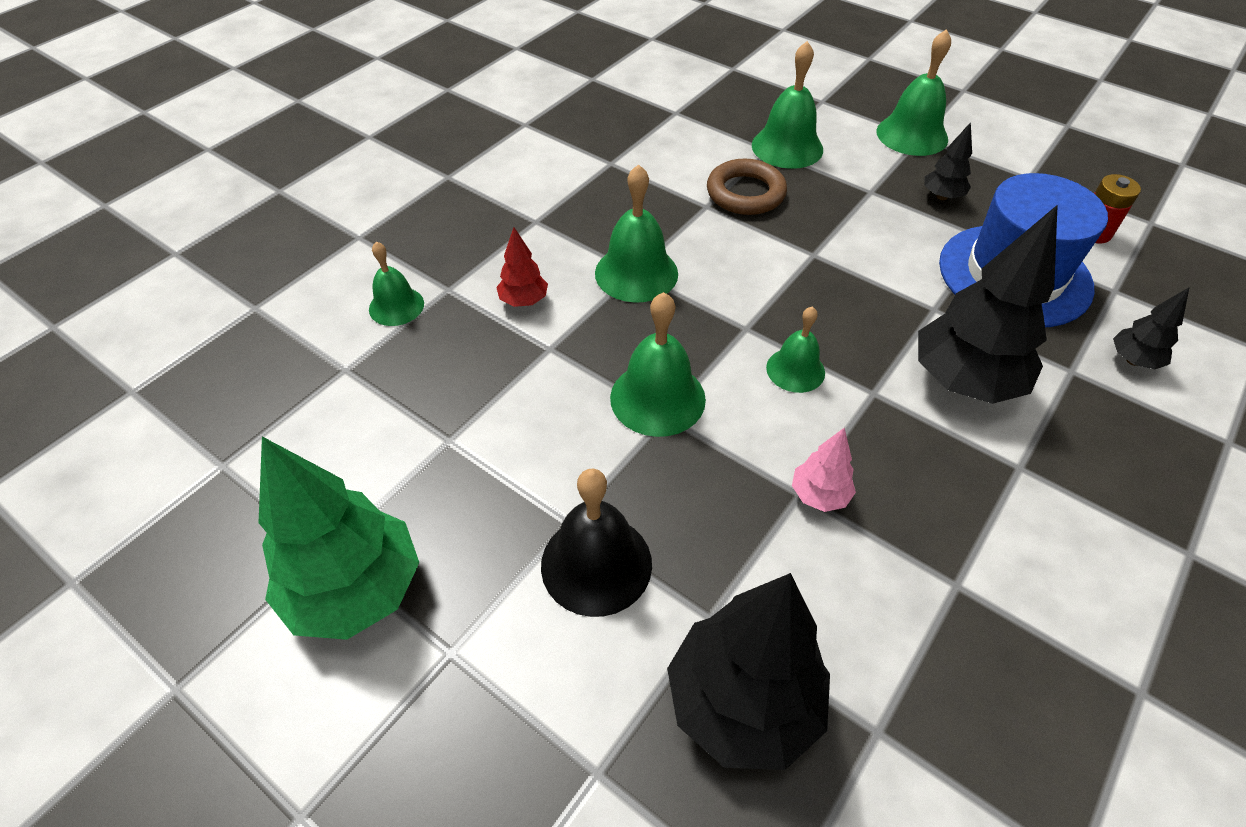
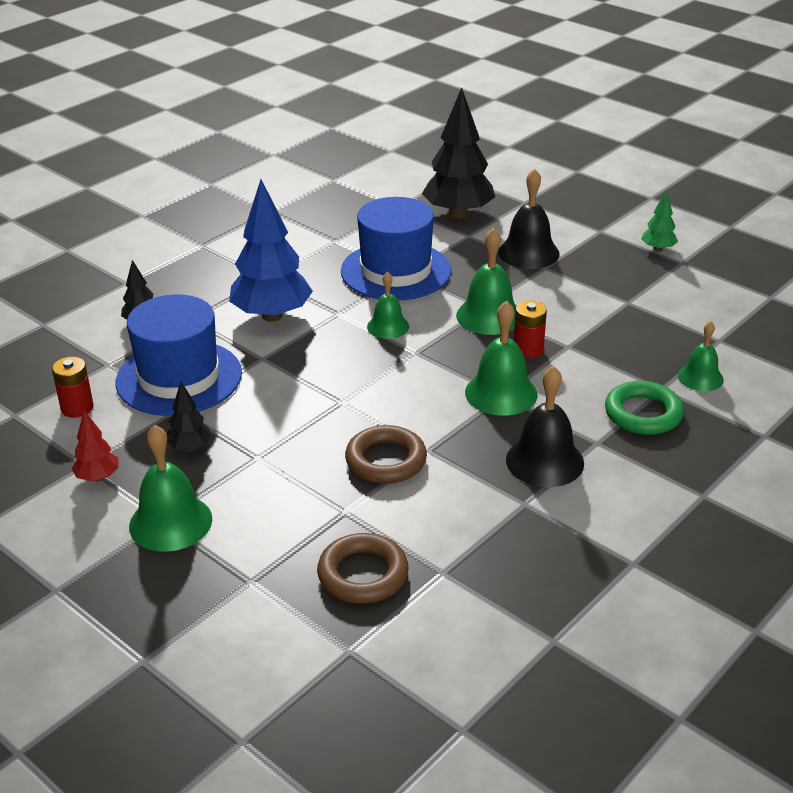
camera: 175 degrees left, 15 degrees down
green tree [259,437,419,640] -> green tree [641,190,678,252], size x0.47
red tree [496,227,548,307] -> red tree moved to [71,410,119,481]
green bell [752,41,823,169] -> none
pink tree [792,427,856,512] -> blue hat [341,197,451,300]
black tree [918,205,1058,404] -> blue tree [229,179,313,322]
none -> brown ring [317,533,409,604]
none -> black bell [506,366,584,487]
none -> red battery [514,301,547,358]
none -> green ring [605,381,684,435]

